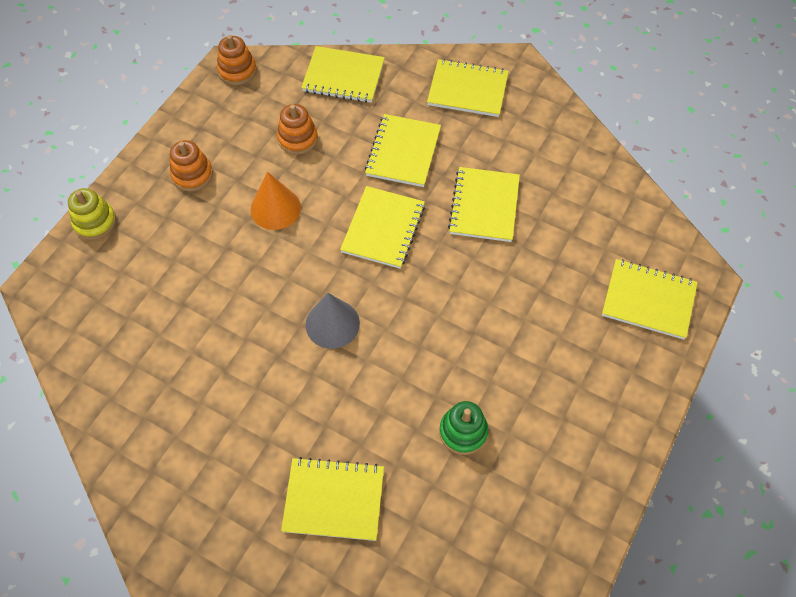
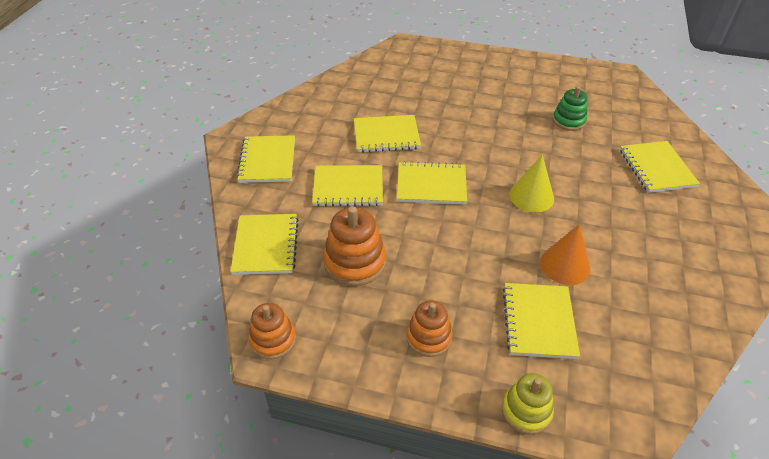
camera: 105 degrees left, 15 degrees down
orange cone [250,172,301,230] -> orange cone moved to [540,224,590,285]
orange stacking toy [277,104,318,155] -> orange stacking toy [323,206,386,286], size x1.51
grey cone [306,293,360,349] -> yellow cone [509,155,554,212]
yellow notebook [602,259,698,340] -> yellow notebook moved to [503,283,580,359]

